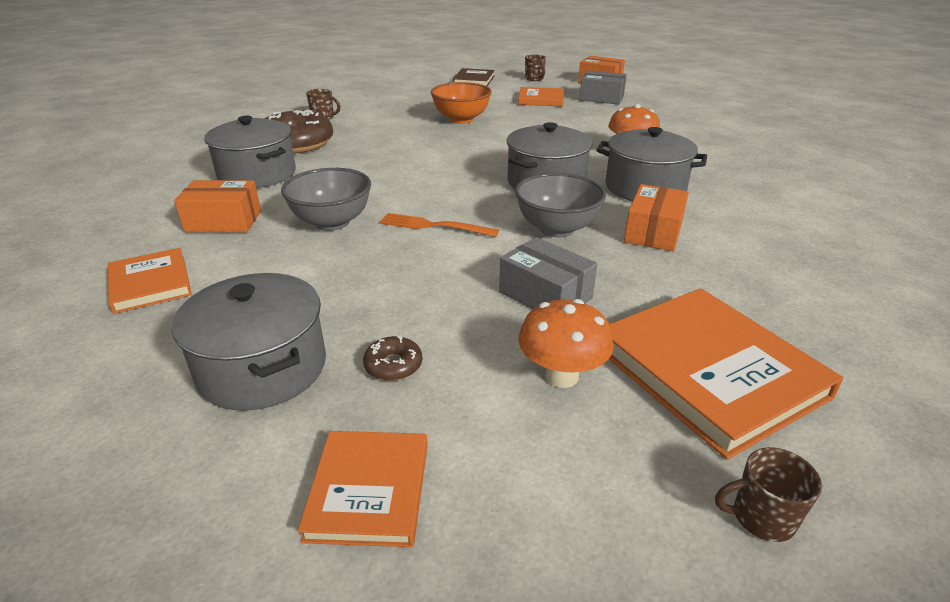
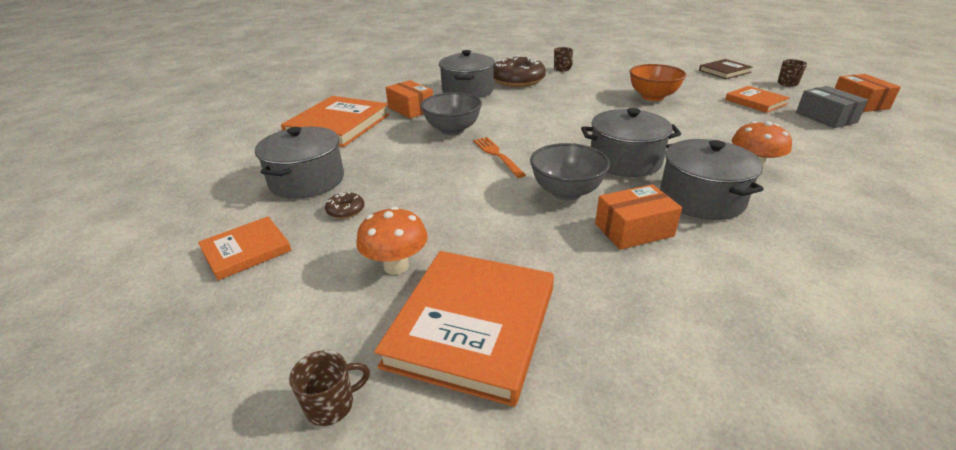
camera: 50 degrees right, 0 degrees up
orange book [108,248,192,314] -> orange book [281,96,390,147], size x1.77
grey box [499,237,597,309] -> none
brown mug [715,447,822,542] -> brown mug turned 105 degrees clockwise [289,350,370,426]

